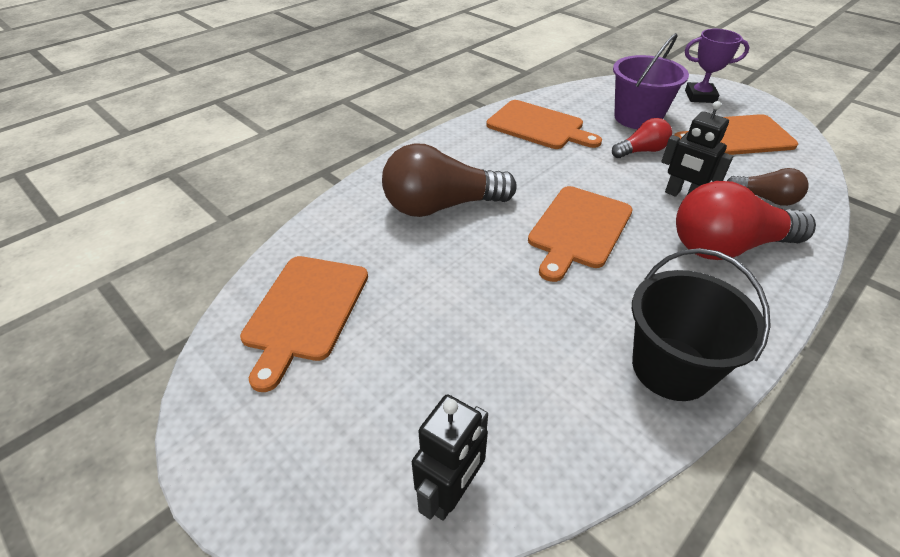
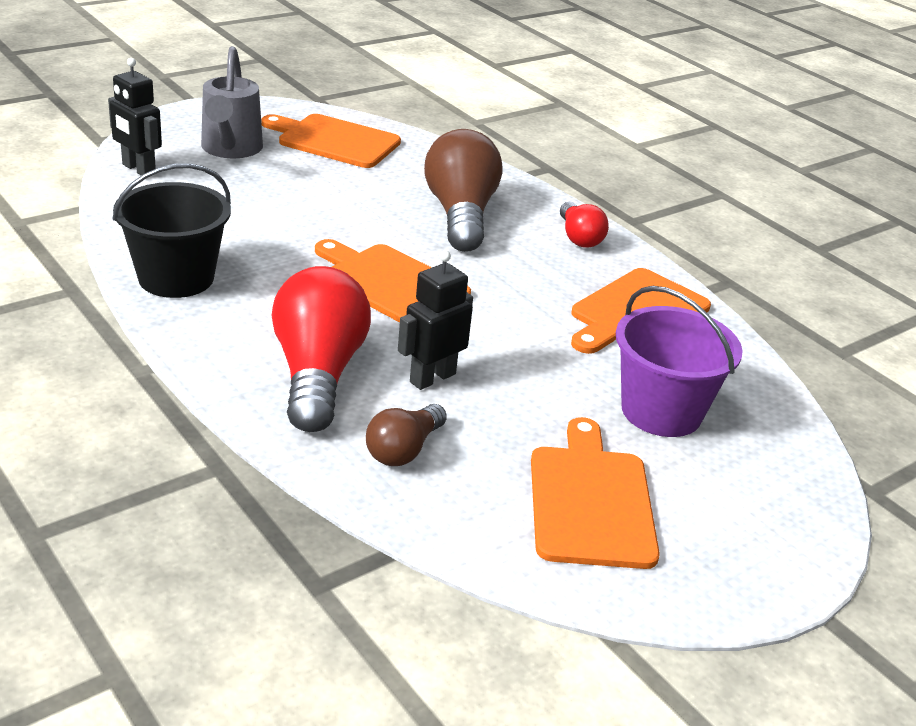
camera: 95 degrees right, 10 degrees down
red light bulb [612,118,672,158] -> red light bulb moved to [560,202,609,248]
purple trophy [685,29,749,103] -> none
none -> grey watering can [201,46,263,158]

